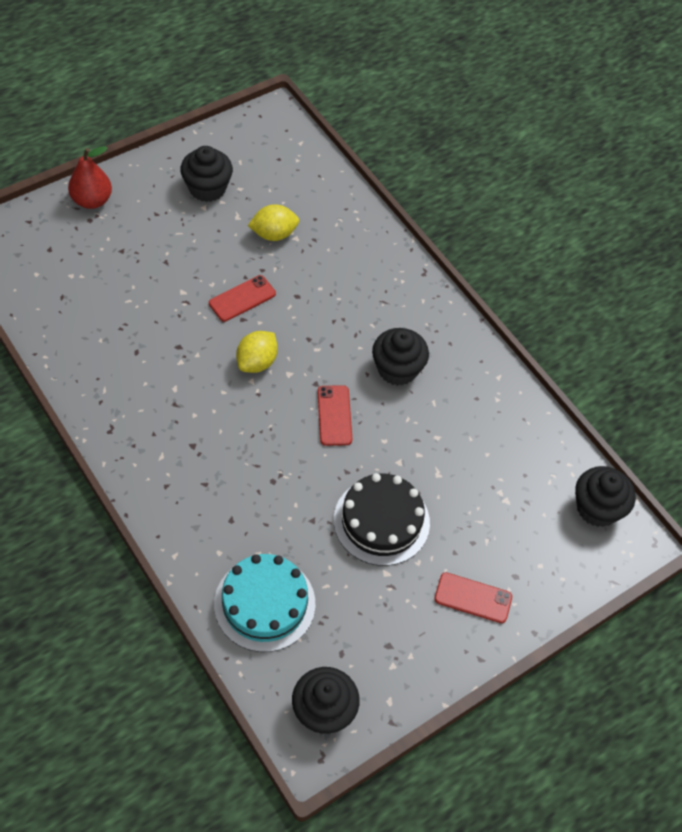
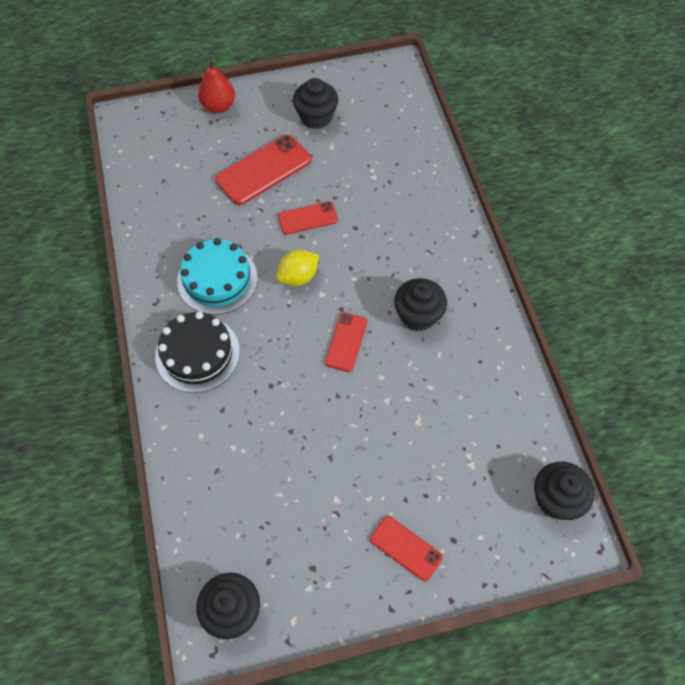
camera: 25 degrees right, 5 degrees up
turquoise cake [214,554,315,652] -> turquoise cake moved to [177,238,258,315]
yellow lemon [248,204,299,241] -> none
black cake [334,473,430,566] -> black cake moved to [155,312,240,393]
none -> red phone [215,135,311,205]

